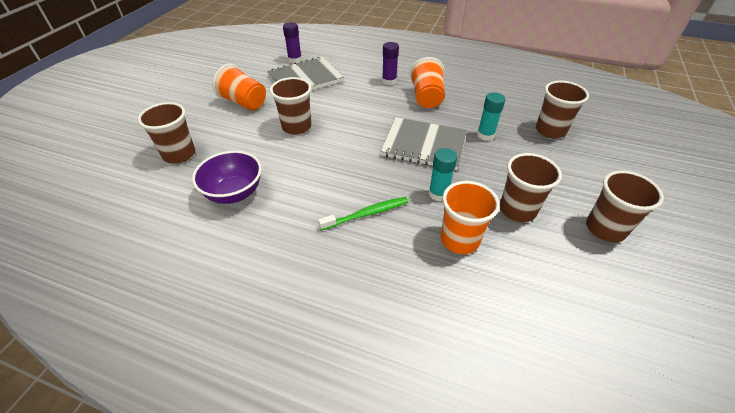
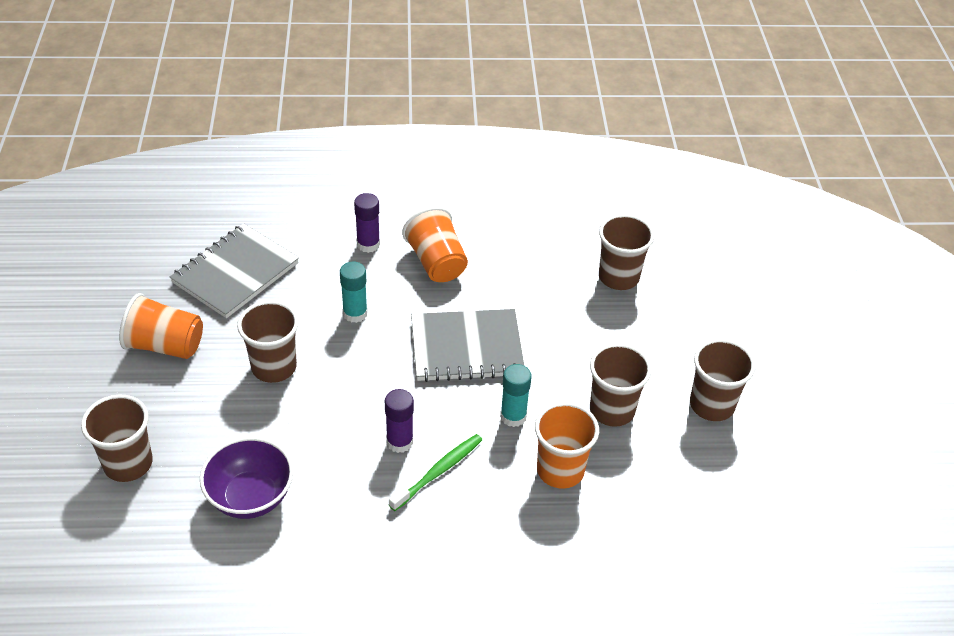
camera: 25 degrees left, 0 degrees up
purple glue stick [283,22,302,63] -> purple glue stick moved to [385,389,414,453]
turquoise glue stick [477,92,506,141] -> turquoise glue stick moved to [340,262,368,323]

